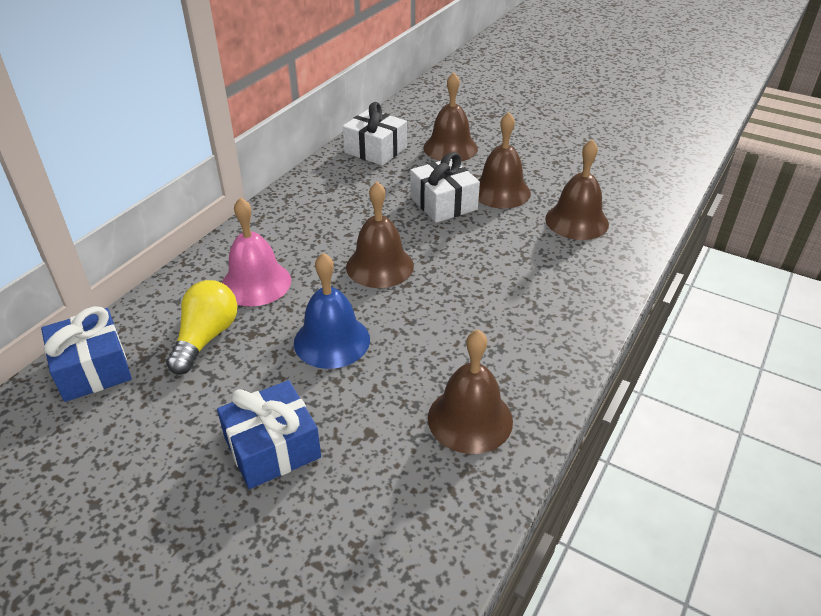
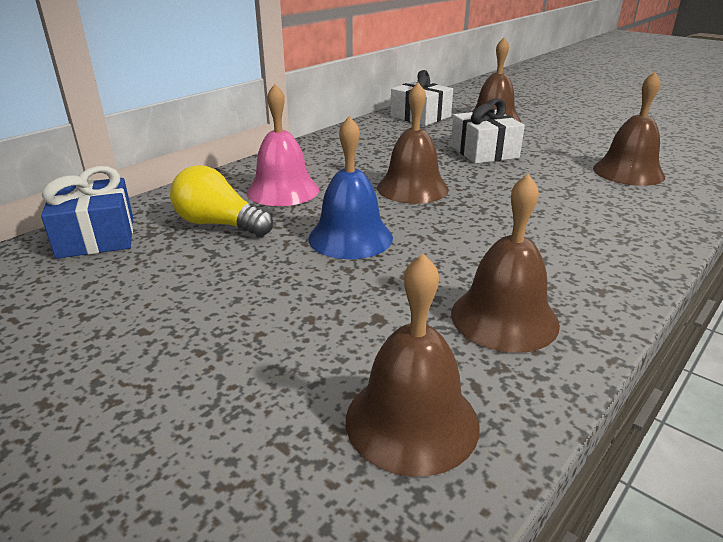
camera: 10 degrees right, 10 degrees down
yellow light bulb [166,280,238,375] -> yellow light bulb turned 90 degrees counterclockwise [170,165,273,237]
blue gift [217,380,321,489] -> none
brown bell [478,112,531,209] -> brown bell moved to [346,254,480,477]

